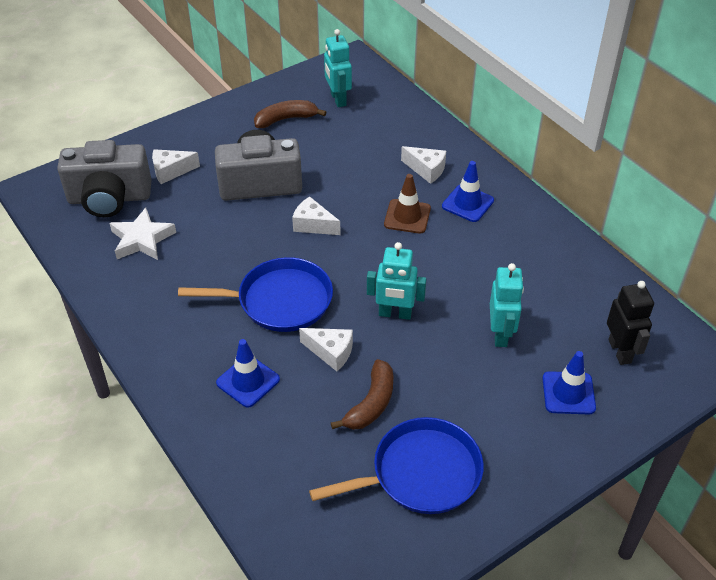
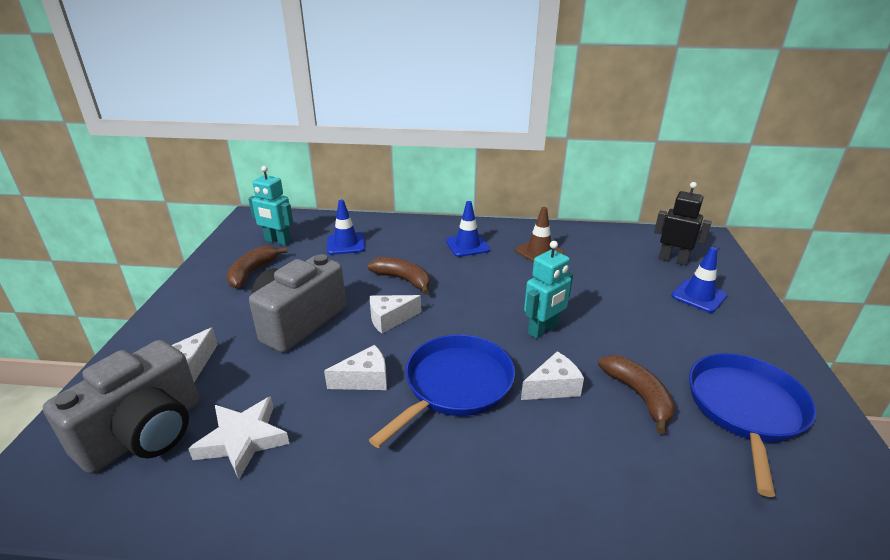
camera: 50 degrees left, 15 degrees down
blue traffic cone [216,339,280,408] -> blue traffic cone moved to [327,200,365,255]
brown traffic cone [384,174,431,234] -> brown traffic cone moved to [515,207,564,262]
white cheese [401,146,446,184] -> white cheese moved to [324,345,387,390]
turquoise robot [490,263,524,347] -> none
none -> brown banana [367,257,430,295]

